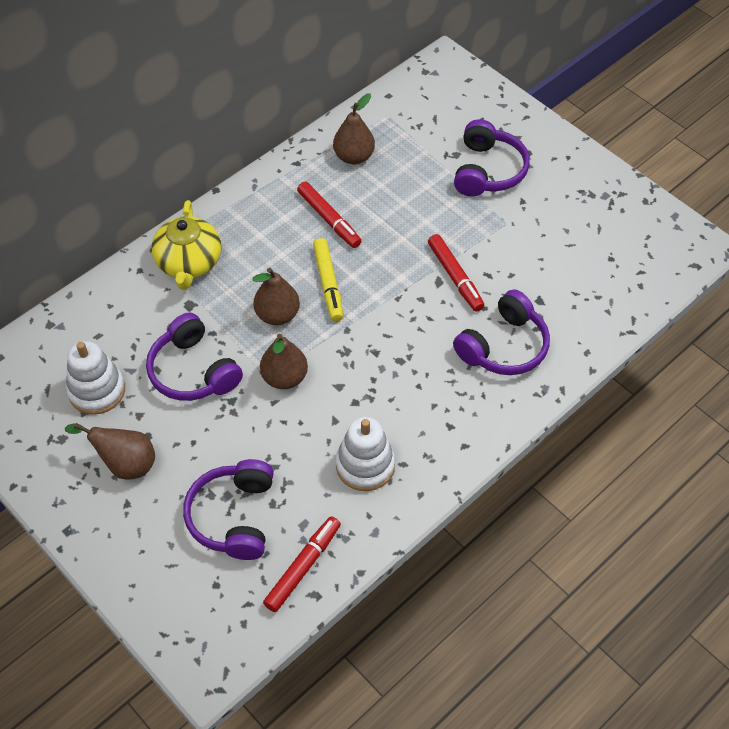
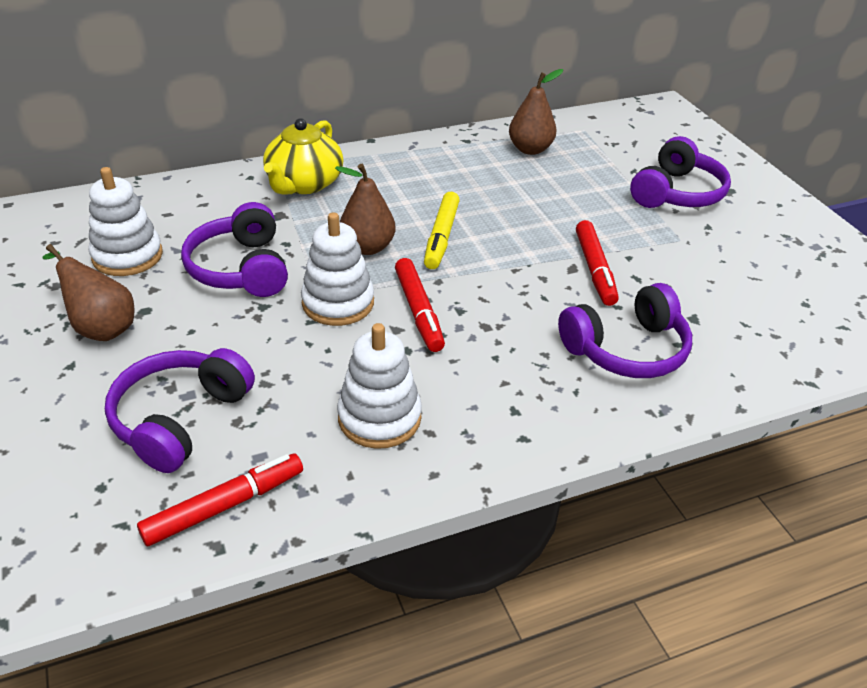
camera: 20 degrees right, 15 degrees down
brown pear [260,334,308,389] -> white stacking toy [301,212,374,326]
red marker [297,182,361,248] -> red marker moved to [395,258,445,352]

